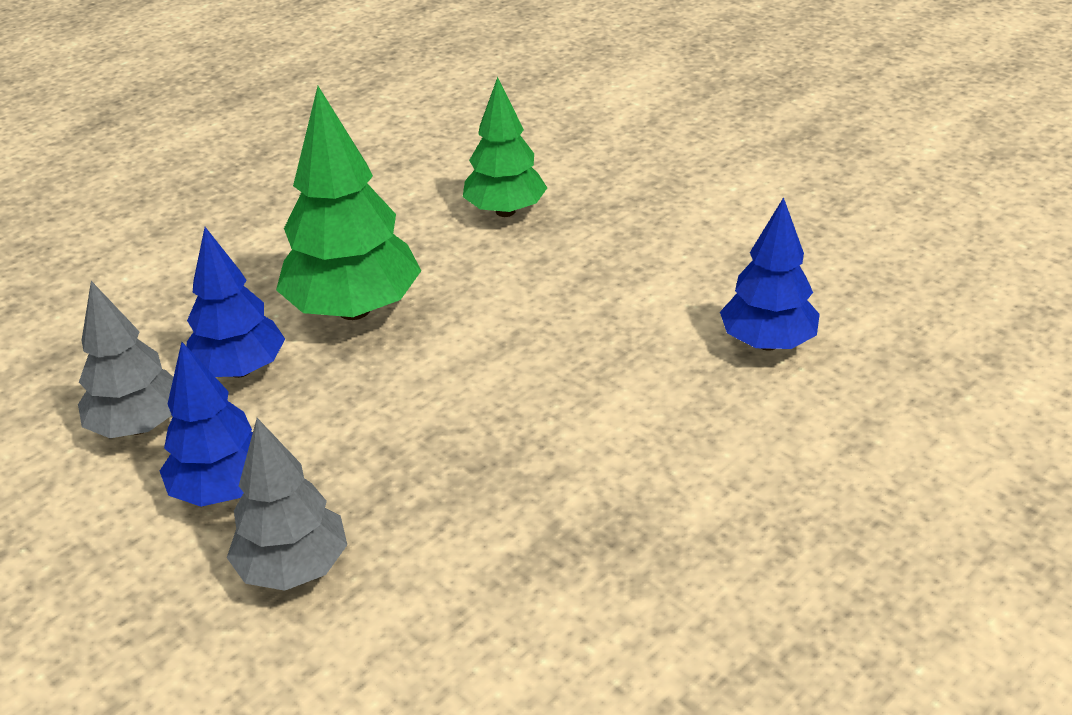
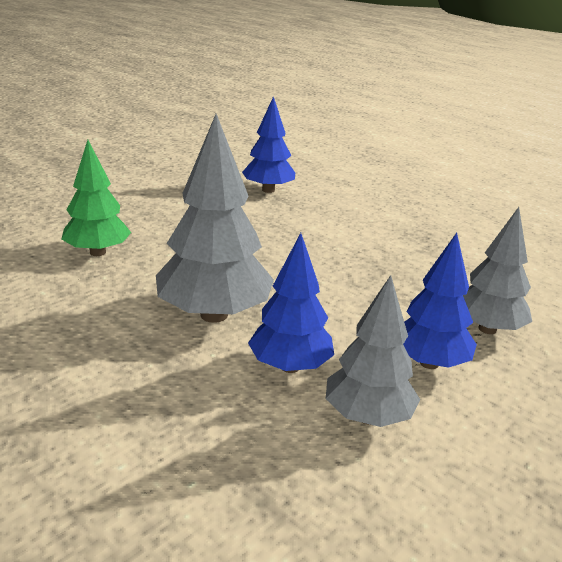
camera: 95 degrees left, 10 degrees down
green tree [276,86,421,320] -> grey tree [156,114,274,323]

